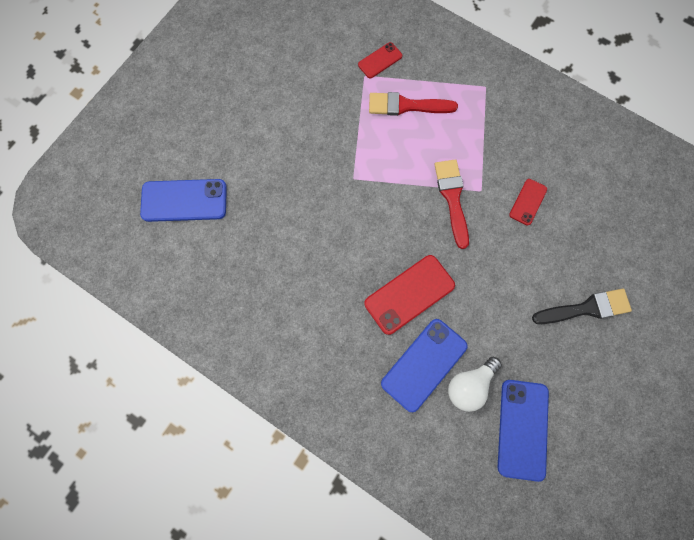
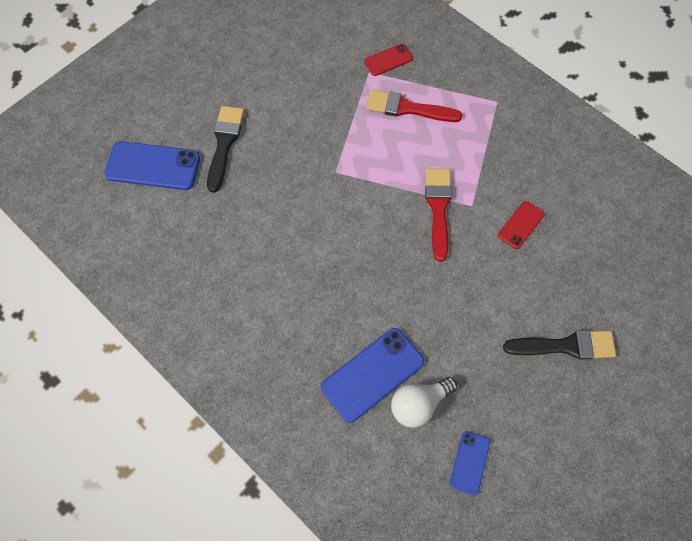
camera: 10 degrees right, 10 degrees down
red phone [364,255,455,335] -> none
blue phone [498,380,549,482] -> blue phone [450,431,490,495], size x0.55
none -> black brush [207,106,244,193]

